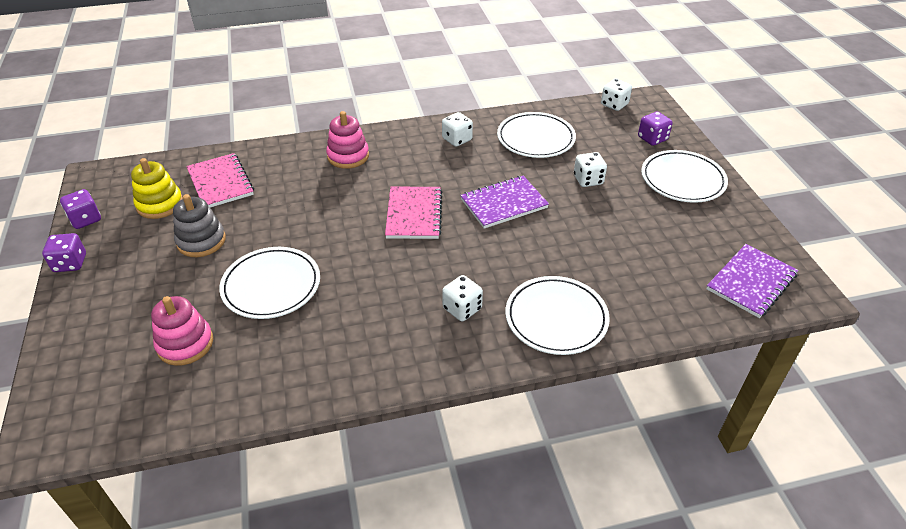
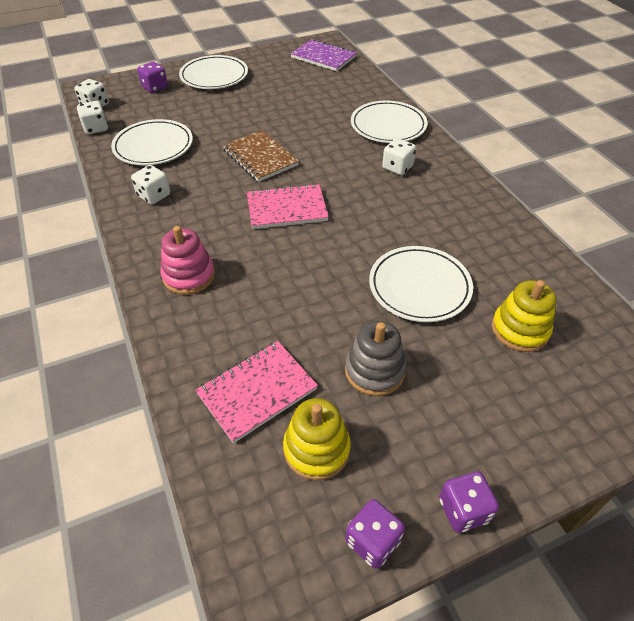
camera: 100 degrees left, 5 degrees up
pink stacking toy [151,296,213,366] -> yellow stacking toy [492,280,556,352]
purple notebook [460,176,549,229] -> brown notebook [222,130,299,182]
white dice [574,152,607,187] -> white dice moved to [77,101,108,134]

